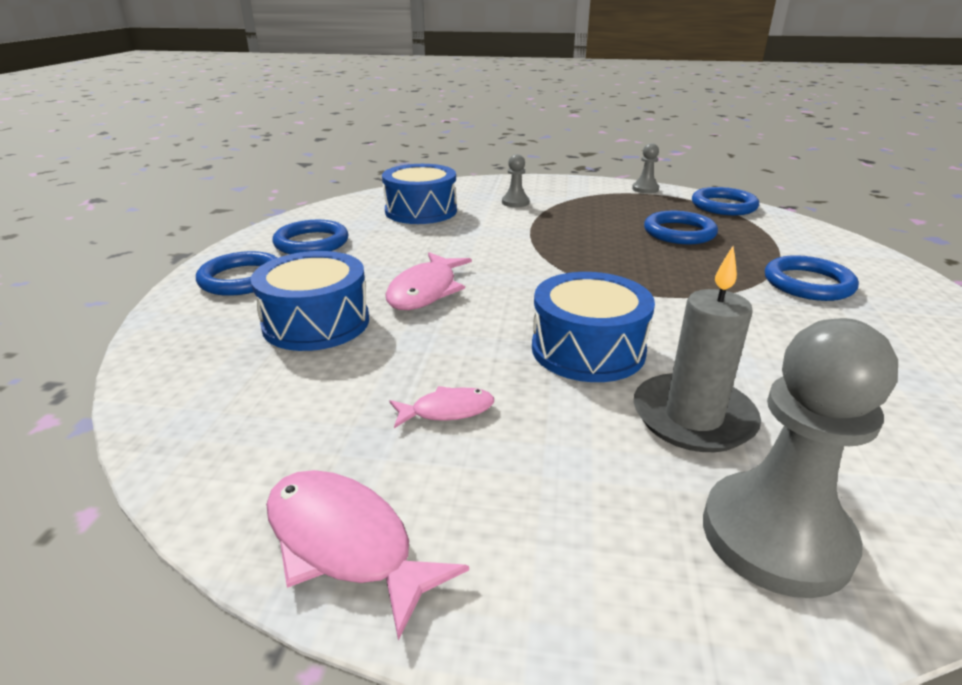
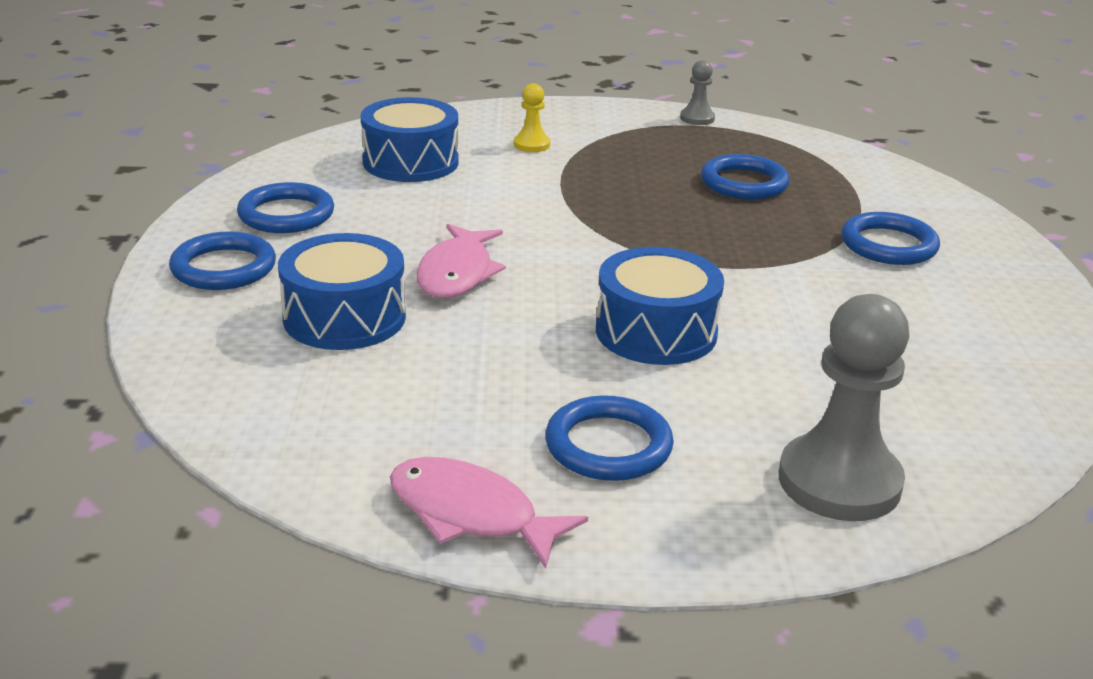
camera: 10 degrees left, 0 degrees up
pink fish [390,386,494,428] -> none
grey pawn [502,154,529,207] -> yellow pawn [514,83,550,152]
grey candle [634,246,761,452] -> none
blue ring [692,187,759,215] -> blue ring moved to [545,395,674,481]

